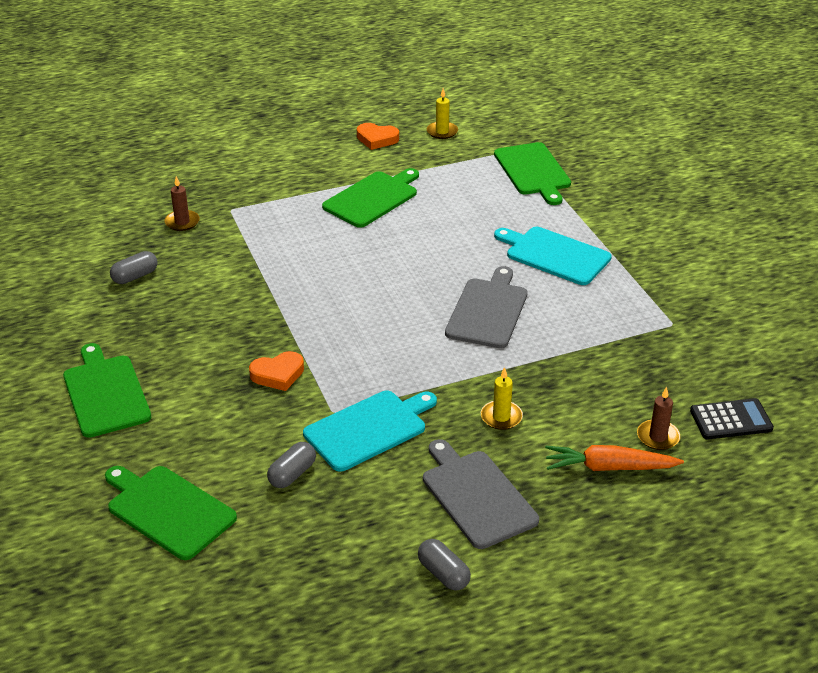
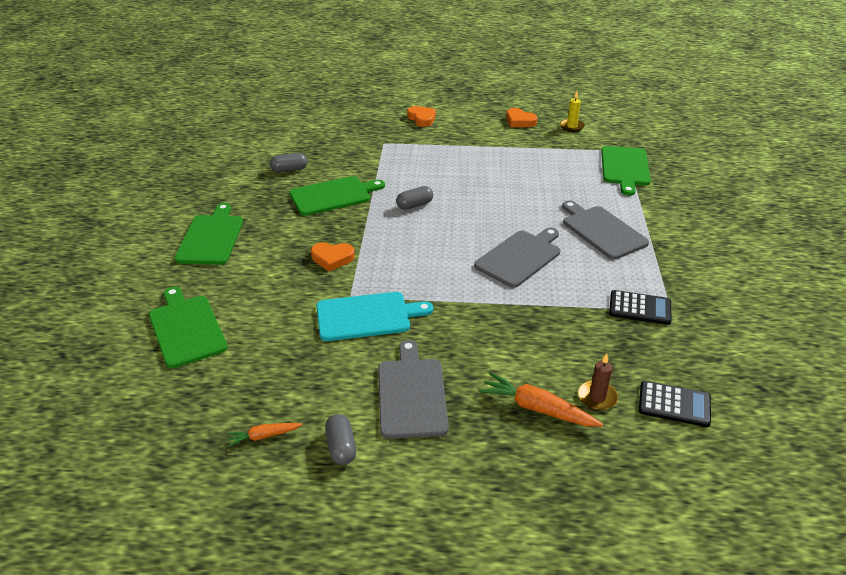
camera: 25 degrees right, 0 degrees up
brown candle [164,176,200,231] -> none
grey capsule [267,442,316,488] -> grey capsule moved to [396,186,433,210]
green cutting board [322,168,419,228] -> green cutting board moved to [290,176,385,216]
yellow candle [481,367,523,430] -> none
turquoise cutting board [494,227,612,285] -> grey cutting board [562,200,649,260]
none -> orange carrot [227,423,303,447]
none -> orange heart [407,106,436,127]
none -> black calculator [609,290,672,325]

